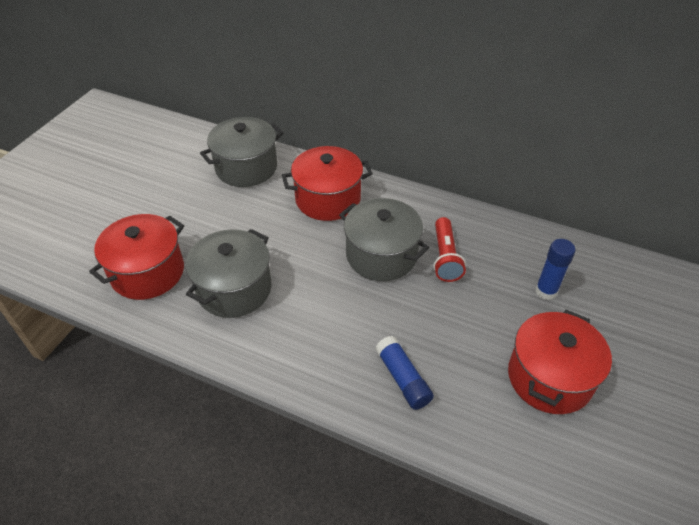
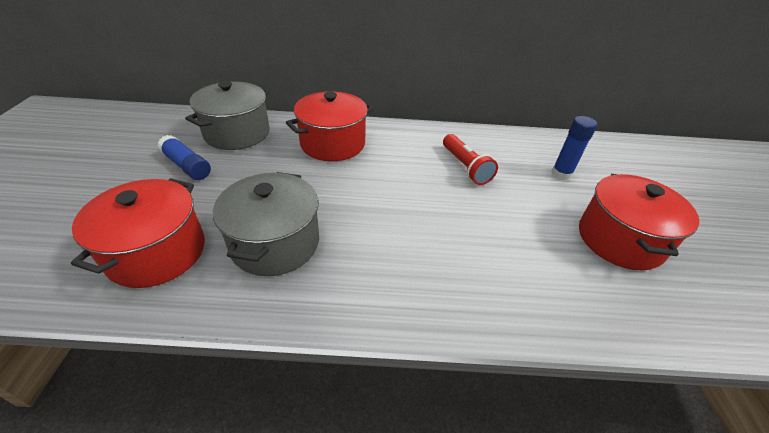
camera: 25 degrees left, 5 degrees down
grey pot [339,198,429,281] -> none
blue glue stick [375,336,434,410] -> blue glue stick moved to [157,135,211,180]

